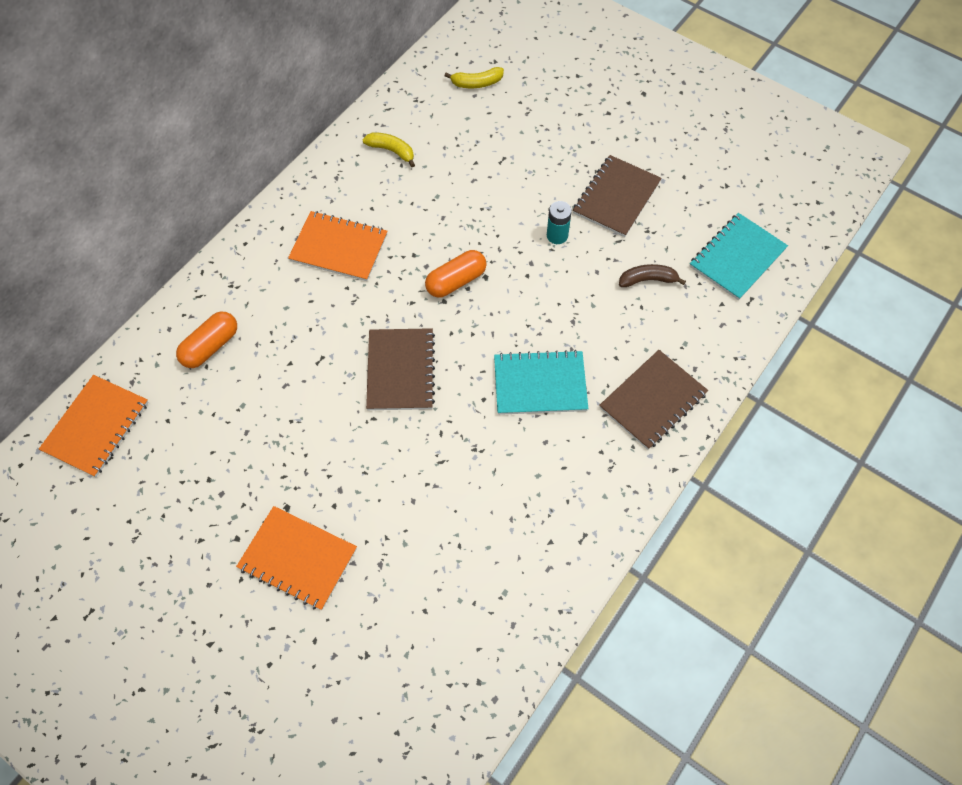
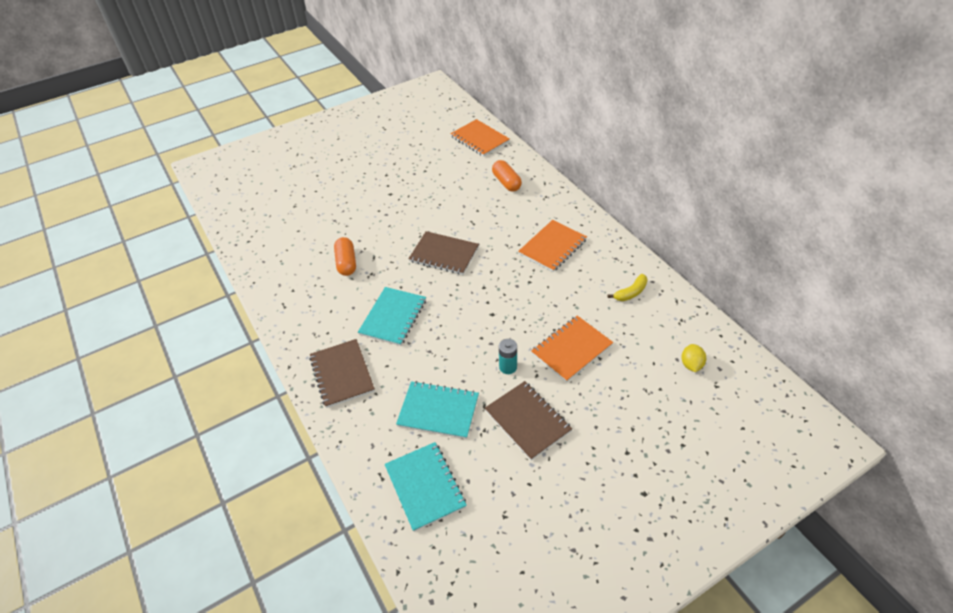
camera: 115 degrees right, 15 degrees down
orange notebook [236,506,357,610] -> orange notebook moved to [531,316,613,382]
orange capsule [425,250,487,298] -> orange capsule moved to [334,237,356,276]
yellow banana [444,67,504,88] -> yellow lemon [681,344,706,372]
brown banana [619,264,686,287] -> turquoise notebook [396,381,479,439]

